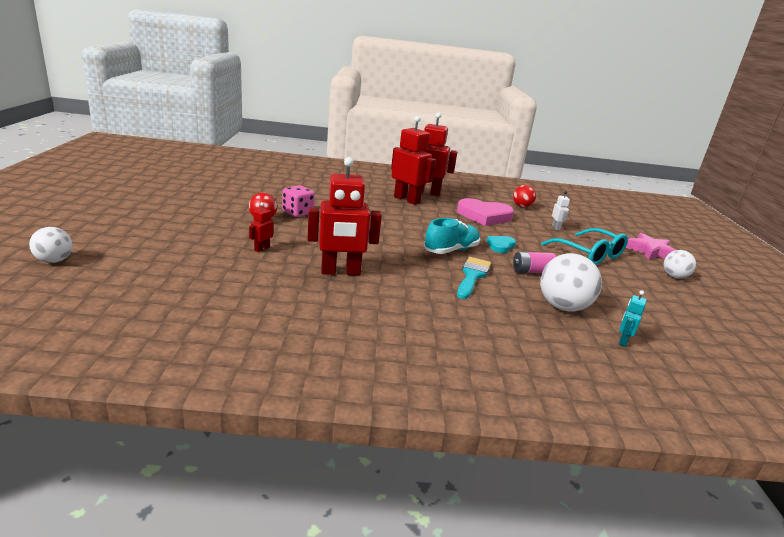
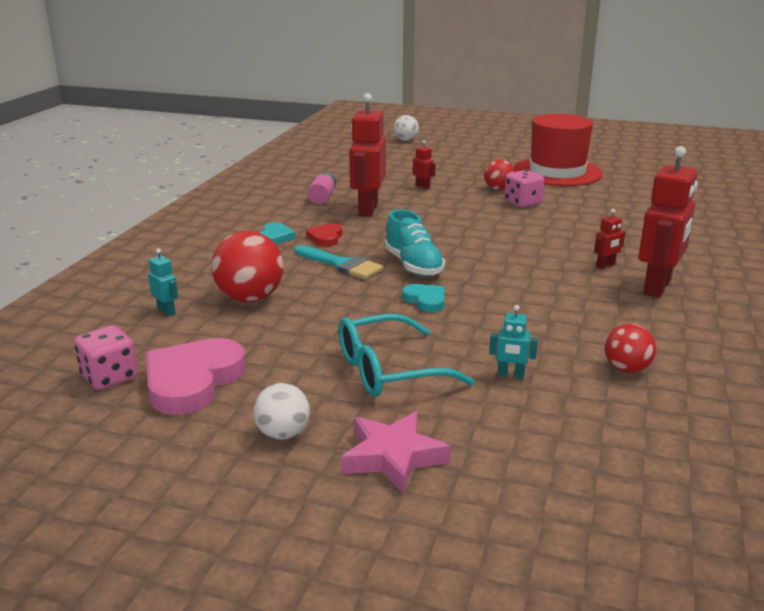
camera: 110 degrees right, 0 degrees up
red robot [391,116,436,205] -> red robot [594,209,625,269], size x0.45
pink heart [457,198,514,226] -> pink heart moved to [146,338,246,415]
pink battery [513,252,556,273] -> pink battery moved to [307,172,336,204]
white ball [540,253,602,311] -> red ball [211,231,284,302]
white robot [552,191,570,230] -> turquoise robot [489,305,538,379]
none -> pink dice [74,325,138,390]
none -> turquoise heart [260,222,295,244]
none -> red heart [306,223,343,246]
none -> red hat [513,114,603,186]

